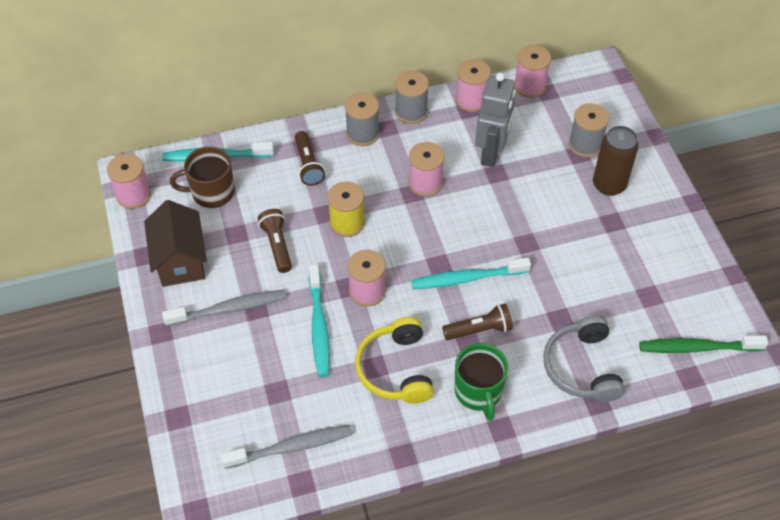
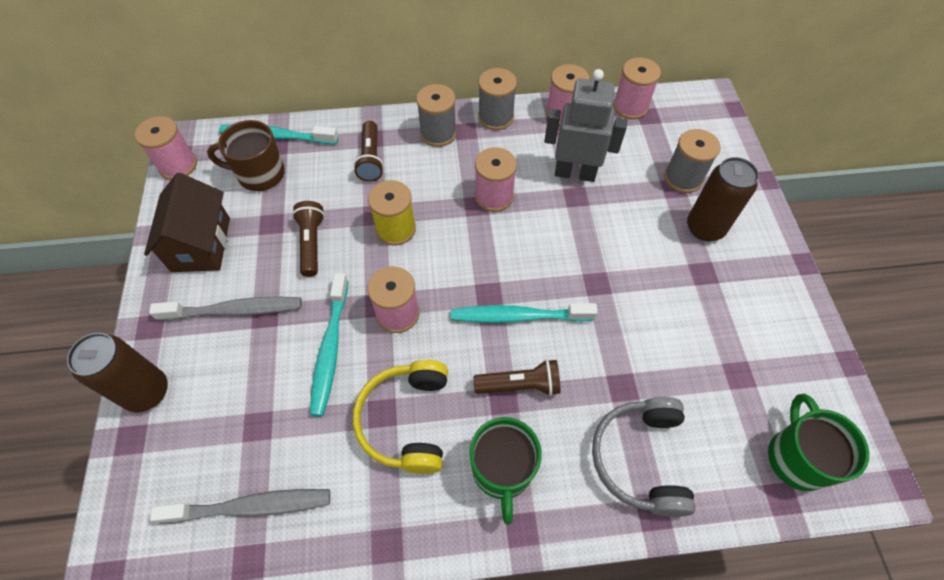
camera: 10 degrees right, 5 degrees up
grey robot [475,73,515,167] -> grey robot turned 105 degrees counterclockwise [544,69,627,182]
green toothbrush [639,335,768,353] -> green mug [768,394,869,491]
none -> brown can [67,333,168,413]

